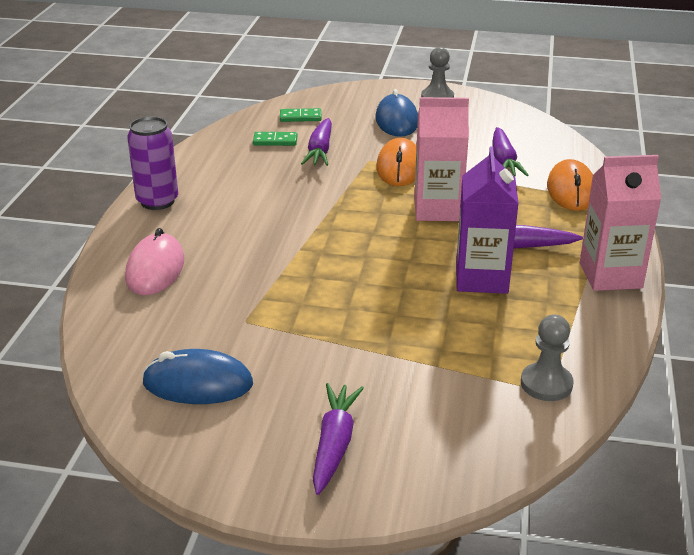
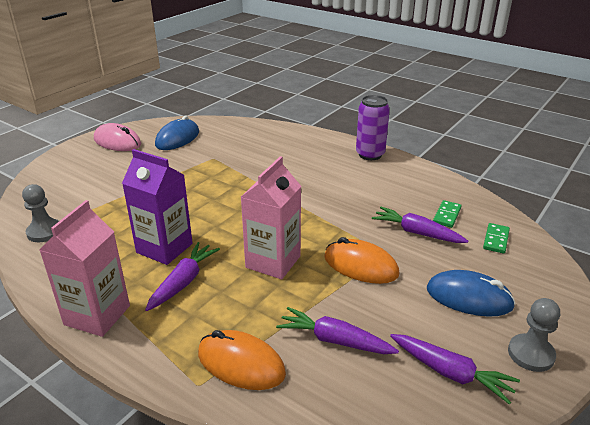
camera: 115 degrees right, 0 degrees up
pink mouse [125,228,184,295] -> pink mouse moved to [94,123,141,151]
purple carrot [313,383,364,495] -> purple carrot moved to [390,334,520,405]

